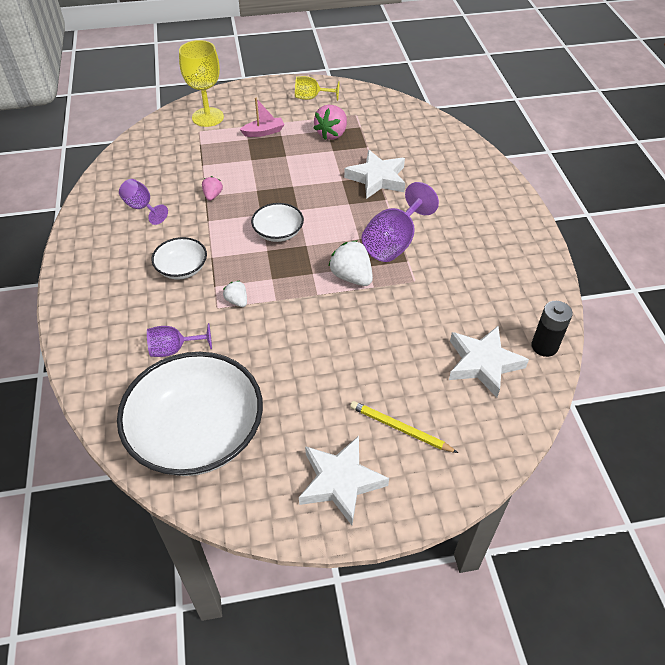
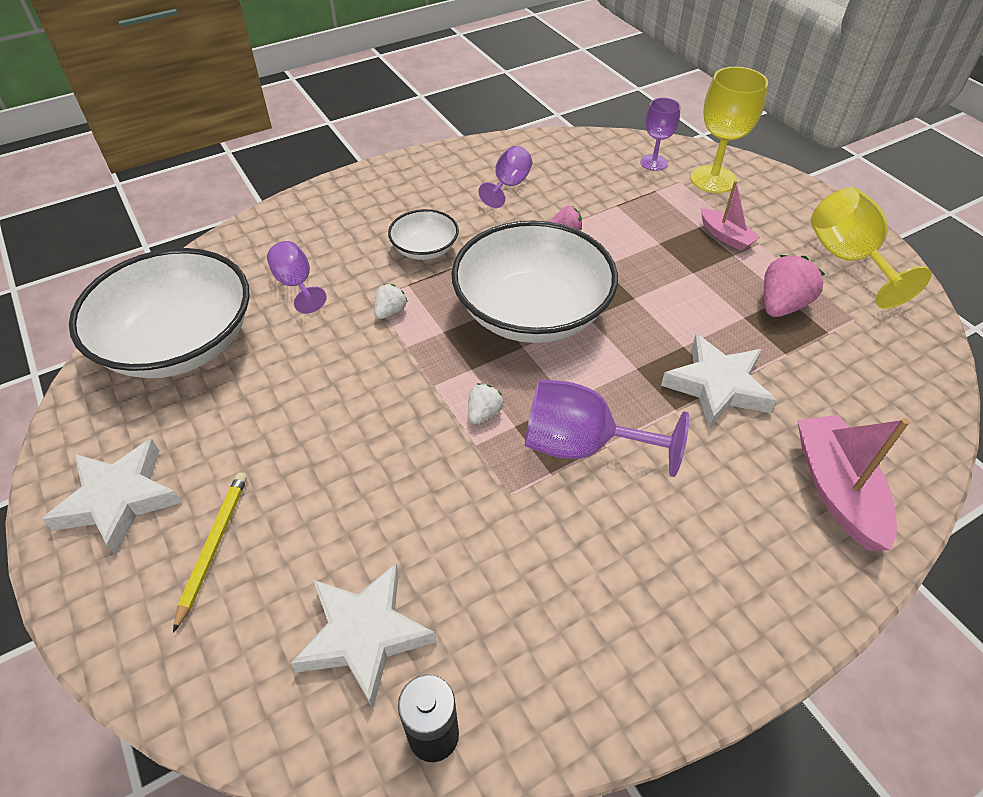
camera: 70 degrees right, 0 degrees up
white bowl [251,203,304,242] -> white bowl [451,220,618,343], size x2.11
yellow goblet [295,76,340,101] -> yellow goblet [811,187,931,309], size x1.64
pink strawberry [314,105,347,140] -> pink strawberry turned 120 degrees clockwise [764,255,825,317]
white strawberry [328,240,373,286] -> white strawberry [468,383,504,424], size x0.56
none -> purple goblet [640,98,681,171]
none -> pink boat [797,415,909,551]

